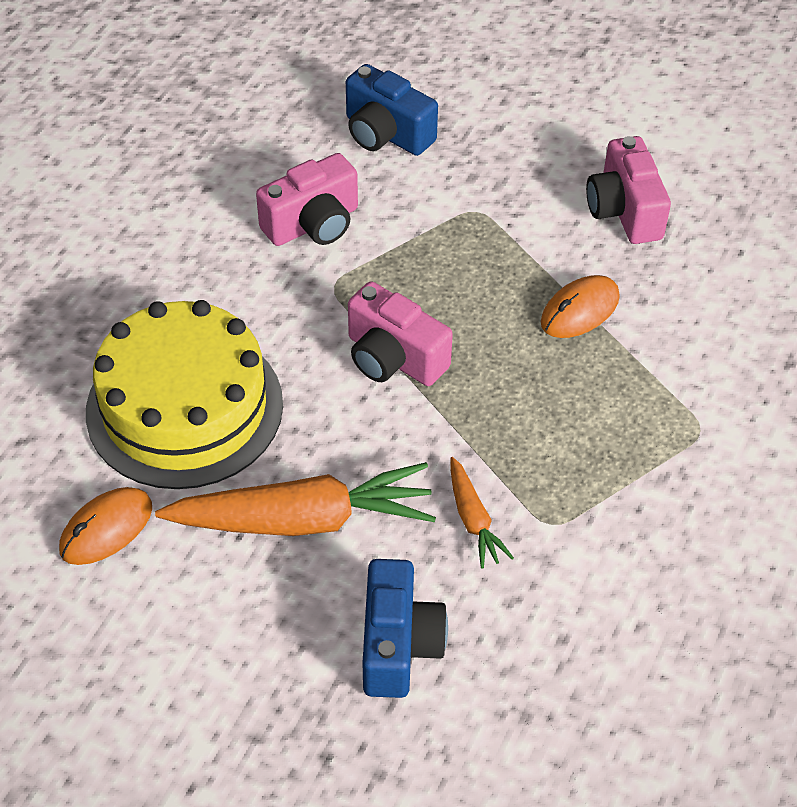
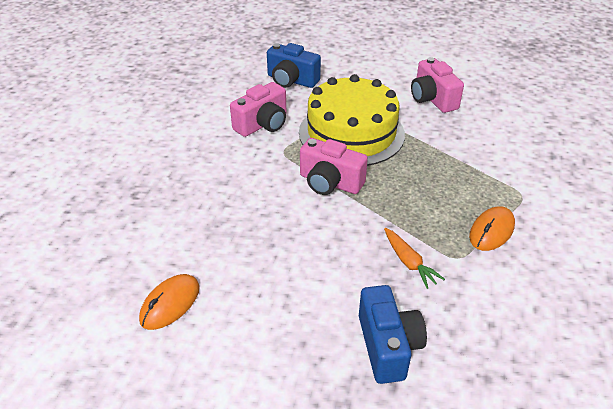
camera: 10 degrees left, 10 degrees down
yellow cake [86,300,283,489] -> yellow cake moved to [299,74,405,166]
orange carrot [155,462,436,536] -> none
orange mouse [541,275,620,338] -> orange mouse moved to [469,206,515,251]

